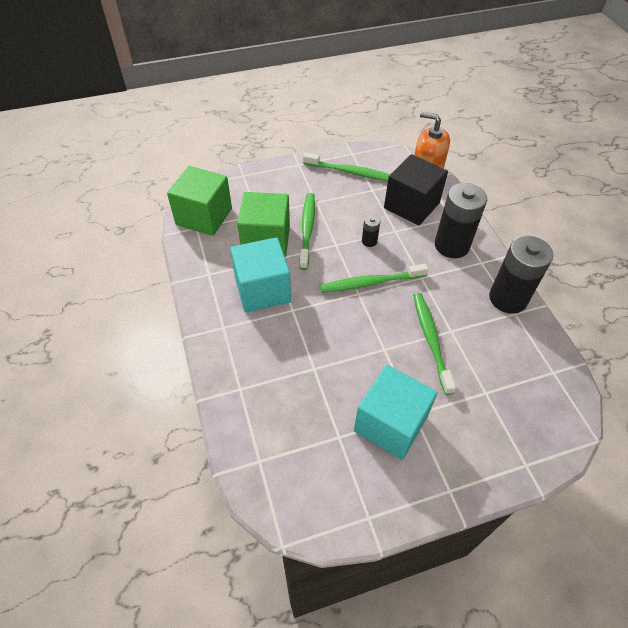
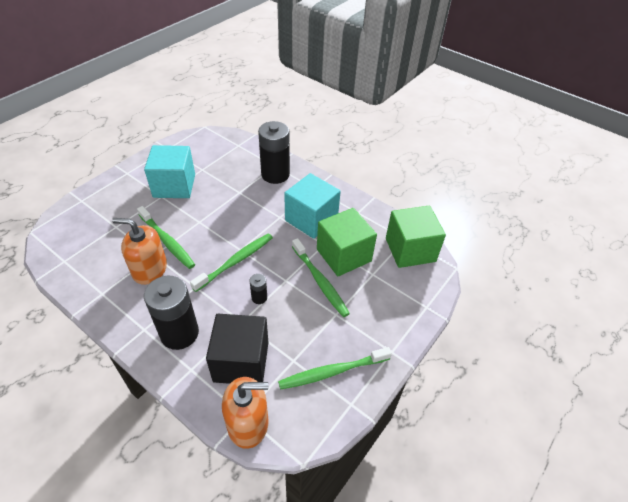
camera: 145 degrees right, 5 degrees down
black battery [489,236,553,314] -> black battery moved to [258,121,290,184]
none -> orange soap dispenser [112,218,167,285]

